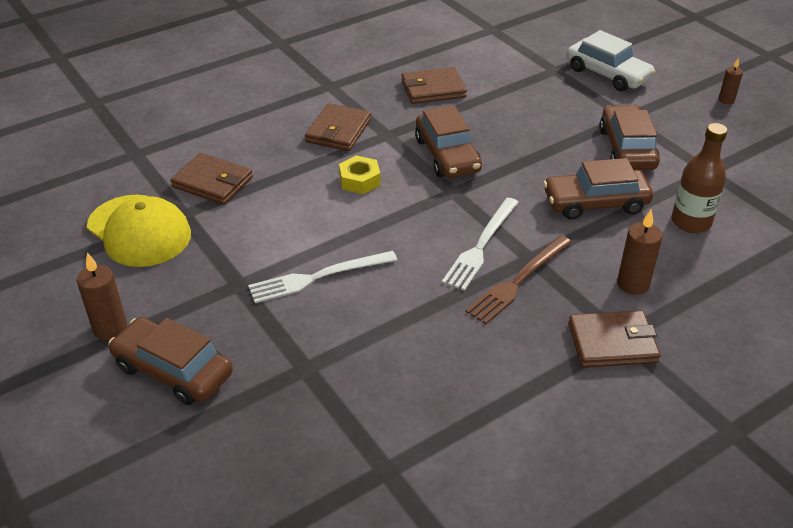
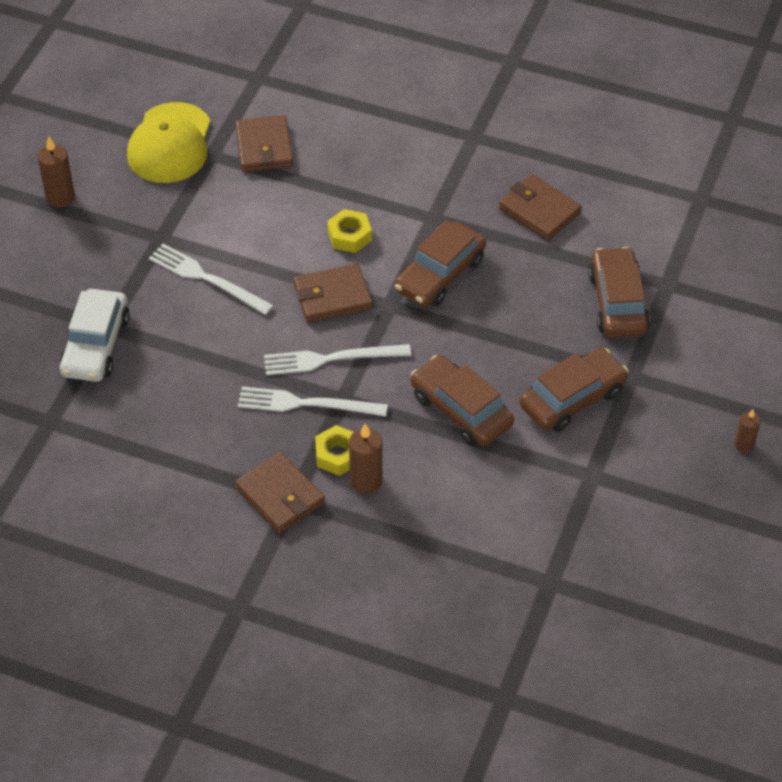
camera: 55 degrees right, 10 degrees up
brown car [108,317,233,405] -> brown car moved to [588,247,650,337]
brown wallet [305,103,371,151] -> brown wallet moved to [293,264,372,323]
brown fork [466,235,572,324] -> white fork [238,386,388,417]
white car [567,30,656,92] -> white car moved to [59,289,130,382]
brown bottle [671,123,728,233] -> none
none -> yellow nut [315,425,354,476]

